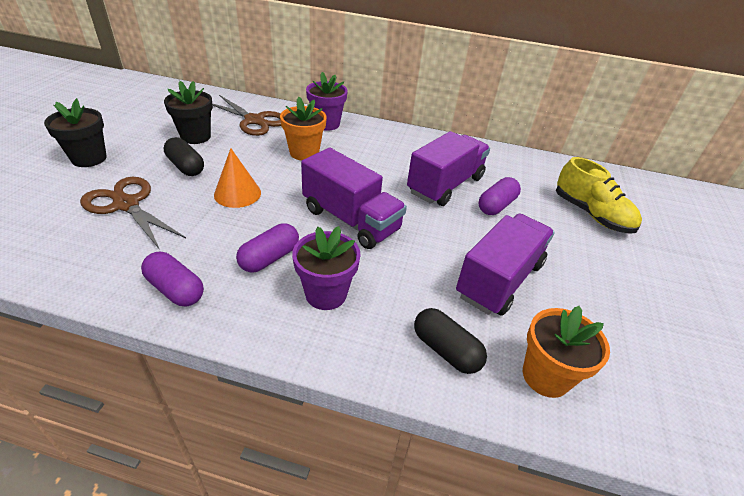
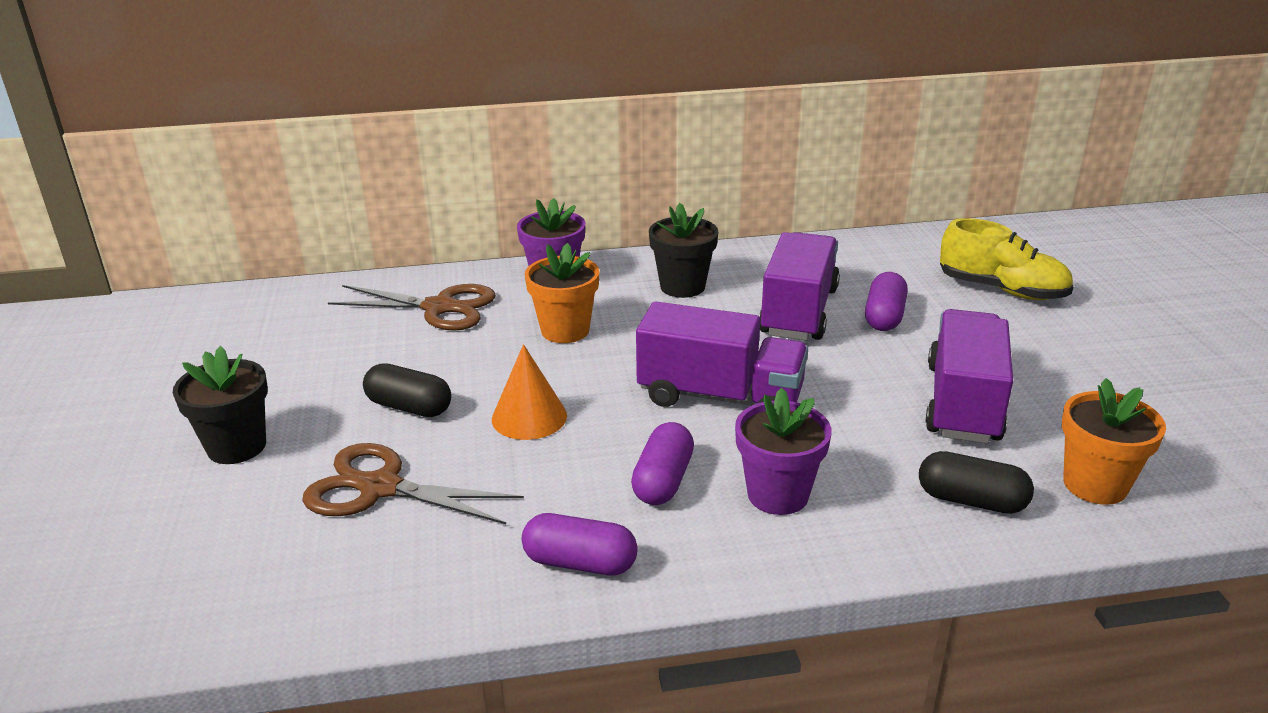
camera: 20 degrees left, 10 degrees down
black flower pot [164,81,213,144] -> black flower pot moved to [649,203,718,298]

